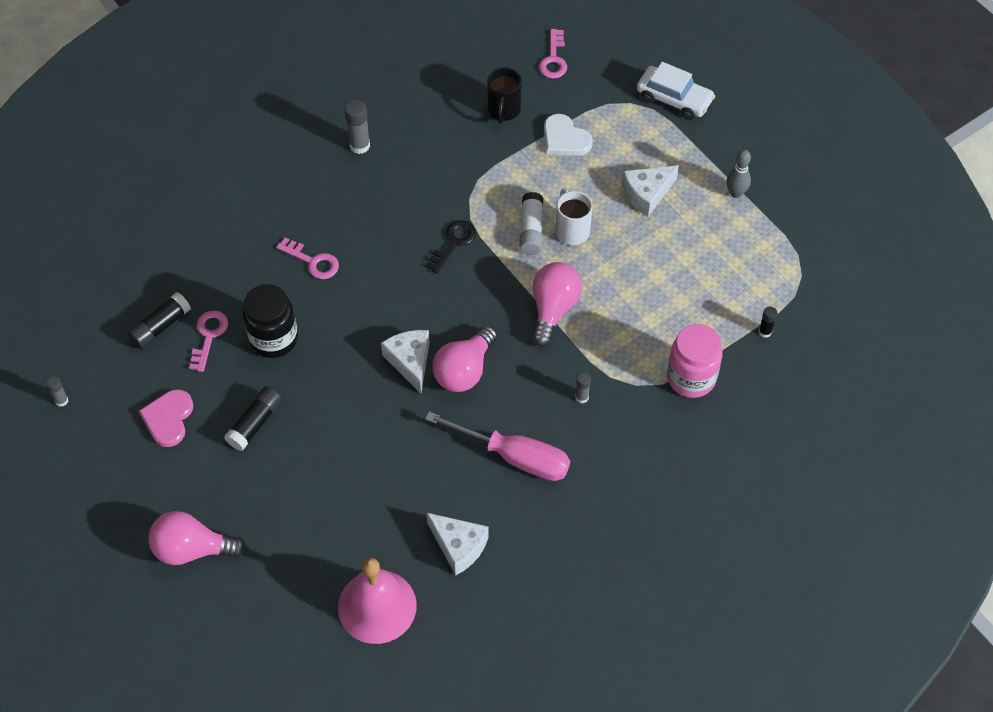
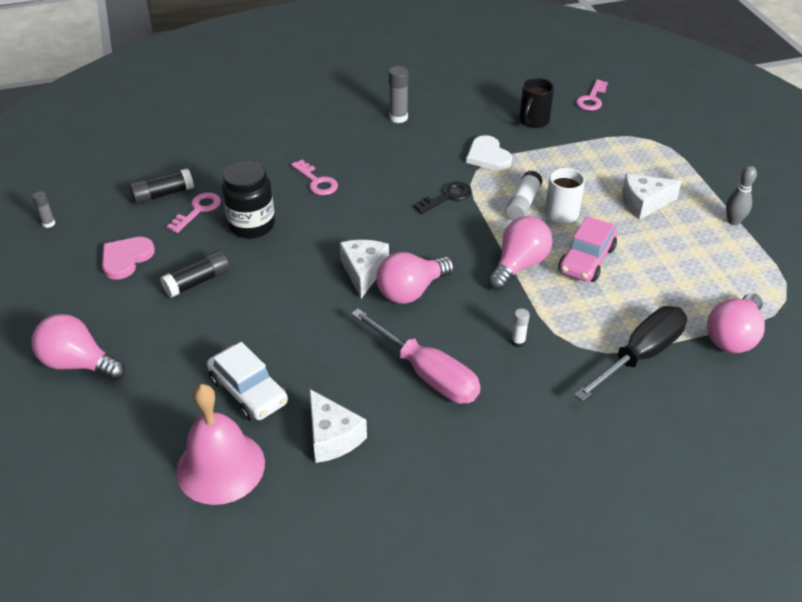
camera: 20 degrees right, 15 degrees down
white heart [544,114,593,156] -> white heart moved to [466,135,512,170]
grey glue stick [575,372,591,403] -> white glue stick [511,308,530,348]
white car [637,62,715,120] -> white car moved to [207,342,288,421]
pink jar [667,324,723,398] -> black screwdriver [574,306,687,402]
black glue stick [759,307,778,338] -> pink light bulb [707,293,765,353]
none -> pink car [558,216,617,282]

